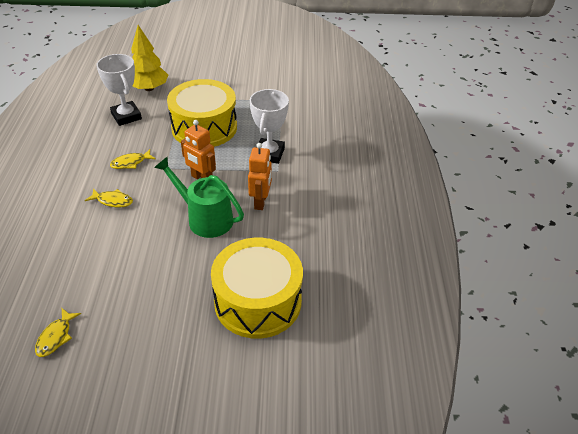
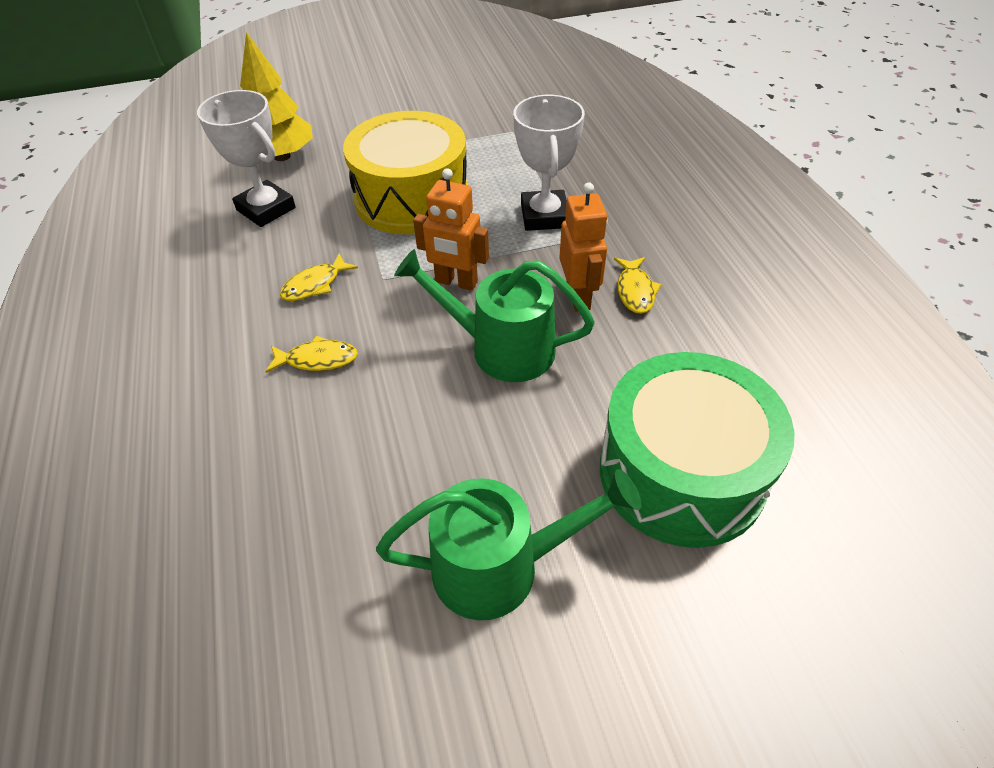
camera: 15 degrees left, 5 degrees up
yellow fish [35,308,81,357] -> yellow fish moved to [614,257,661,314]
yellow drum [211,238,303,339] -> green drum [600,352,794,548]
none -> green watering can [376,469,641,620]

